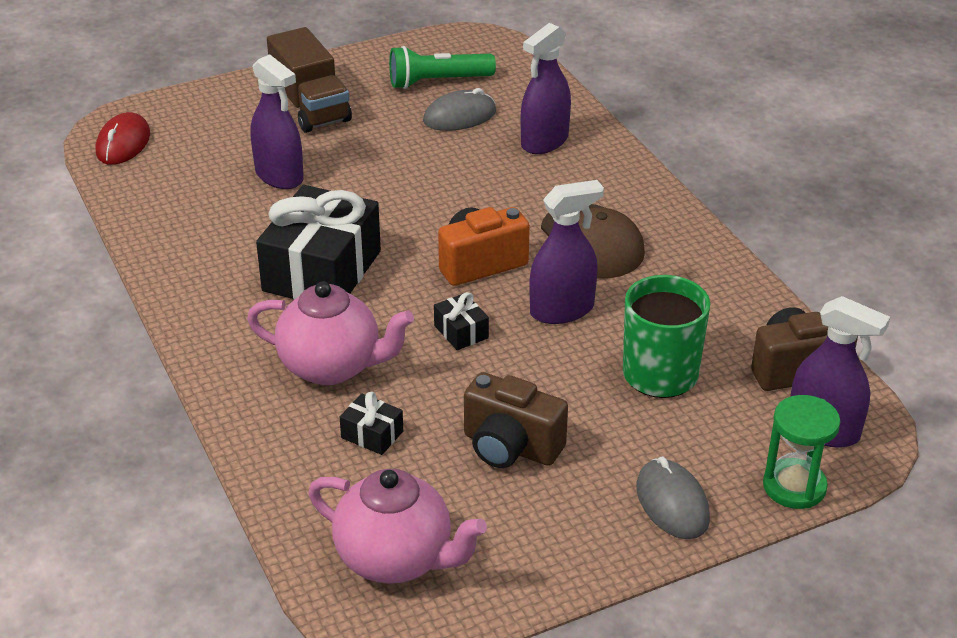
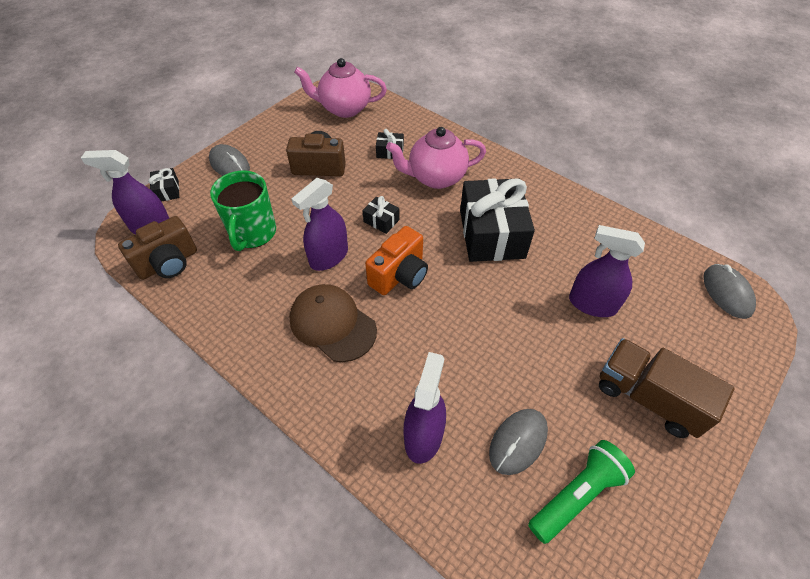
camera: 155 degrees right, 15 degrees up
red mouse [96,112,150,165] -> grey mouse [703,264,756,319]
green hourglass [763,395,841,509] -> black gift [148,168,179,201]

